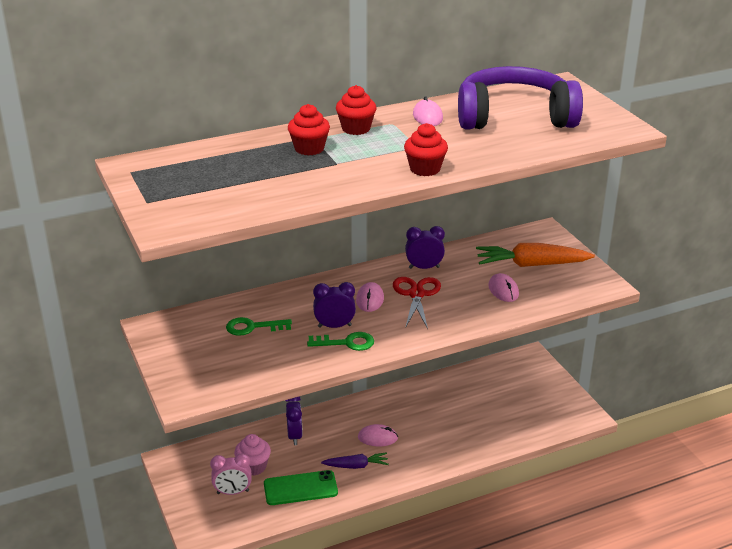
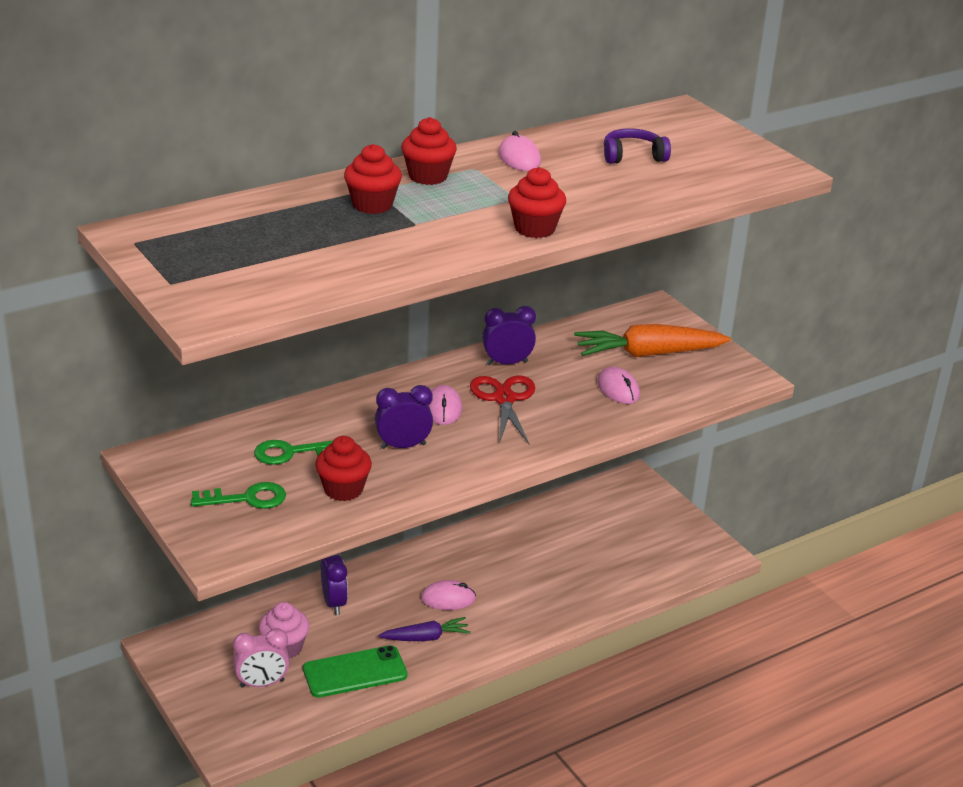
camera: 10 degrees left, 0 degrees up
green key [307,332,374,351] -> green key moved to [191,482,286,509]
purple headphones [458,66,583,129] -> purple headphones [604,128,671,164], size x0.41
none -> red cupcake [315,436,372,501]

